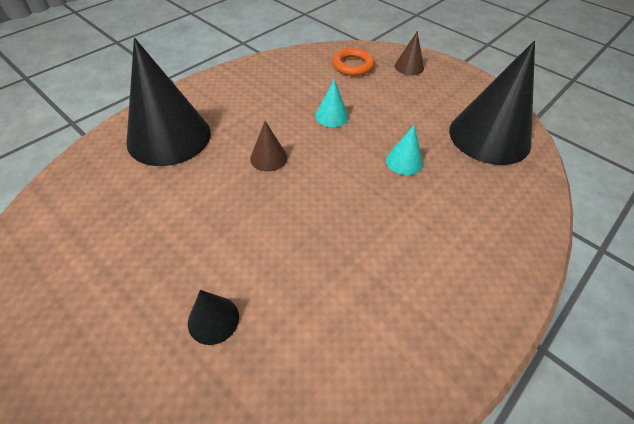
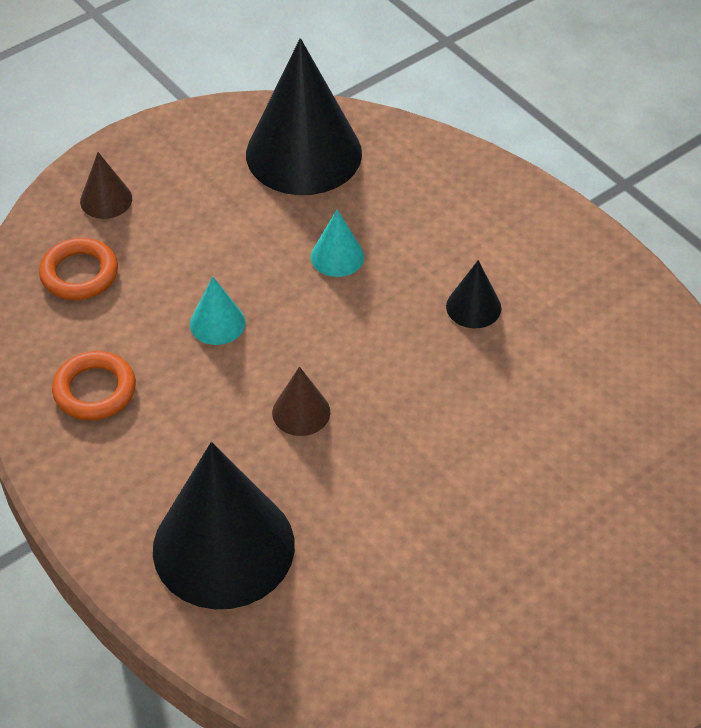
camera: 80 degrees left, 0 degrees up
black cone [188,290,239,345] -> black cone moved to [446,260,501,328]
none -> orange ring [52,351,136,421]

